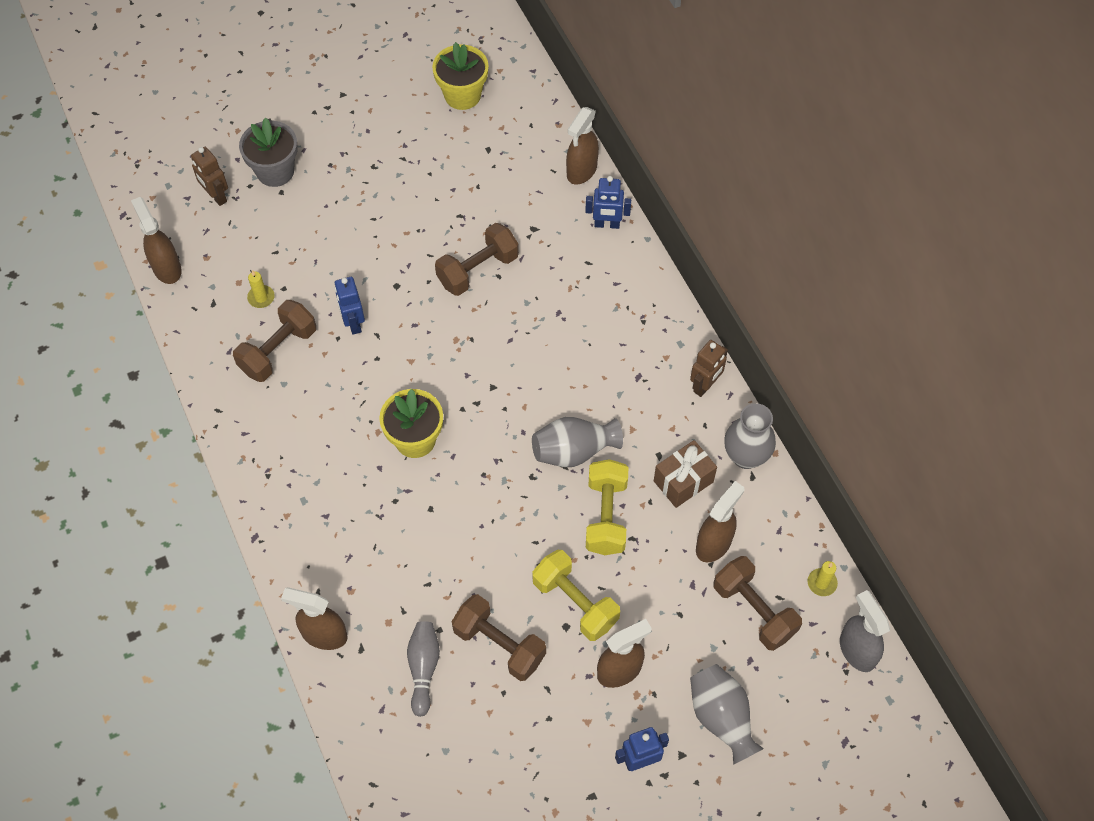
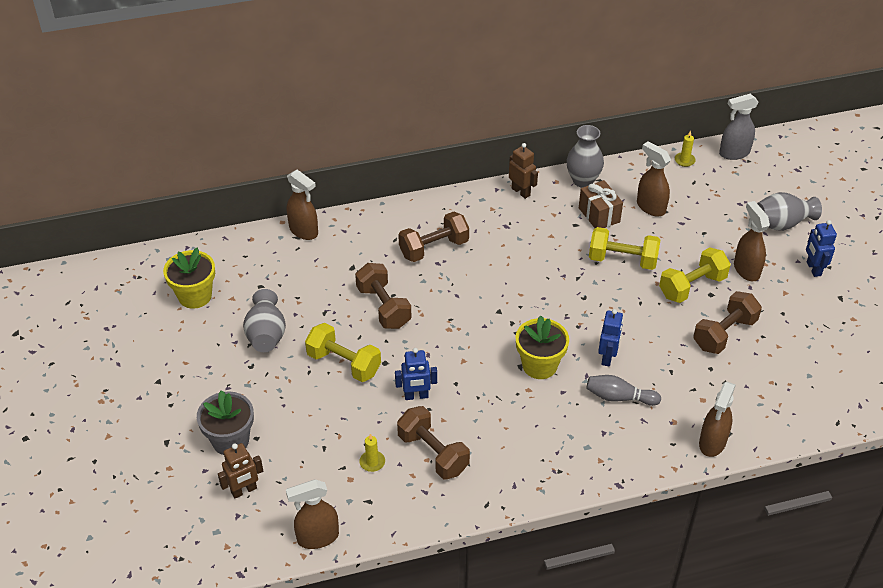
camera: 80 degrees left, 15 degrees down
grey bowling pin [407,621,440,717] -> grey bowling pin moved to [586,375,661,406]
grey vase [532,417,623,467] -> grey vase moved to [243,289,286,352]
blue robot [585,176,631,229] -> blue robot moved to [598,309,623,367]
brown dumbbell [714,556,802,651] -> brown dumbbell moved to [398,212,469,262]
none -> yellow dumbbell [305,323,381,382]

